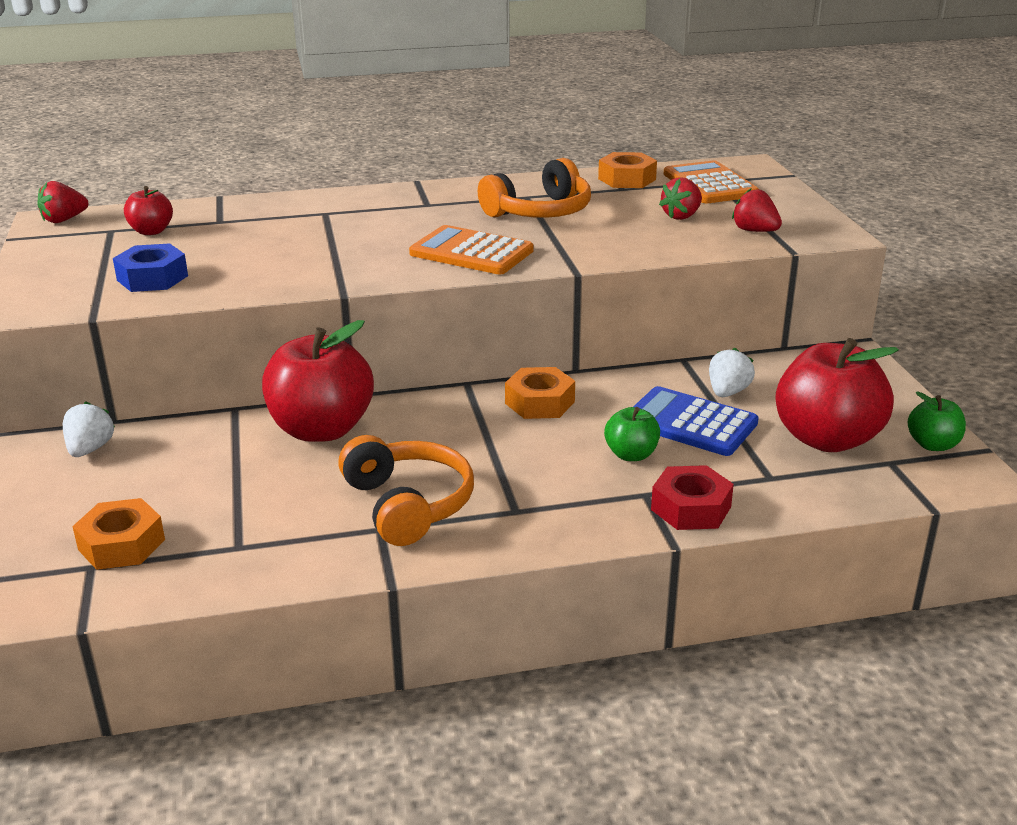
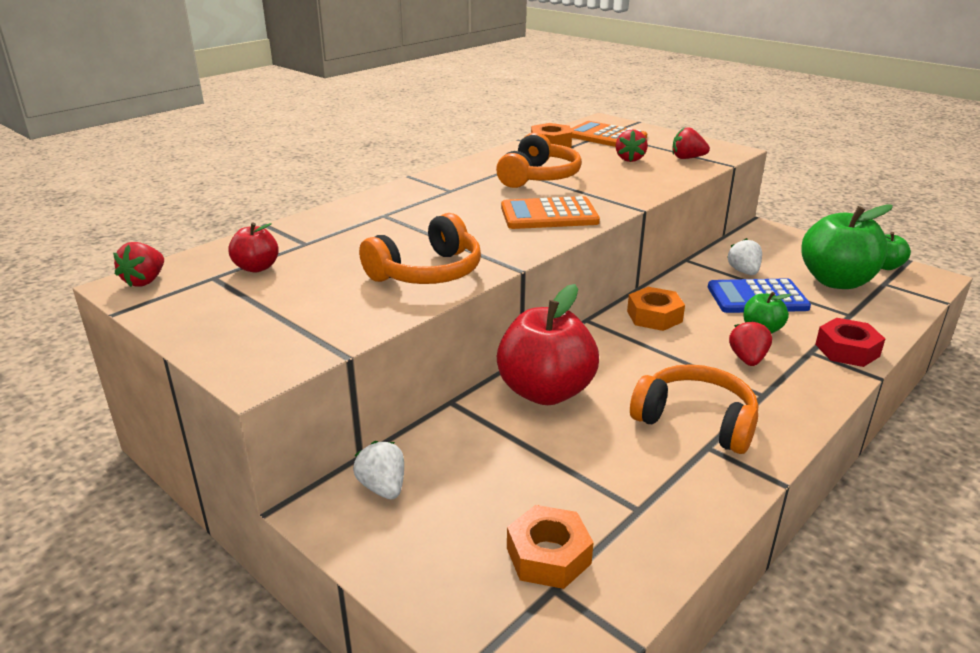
camera: 35 degrees left, 0 degrees up
blue nut [113,243,188,292] -> none
red apple [775,338,899,452] -> green apple [801,204,893,289]
none -> orange headphones [359,213,481,284]
none -> red strawberry [729,320,772,366]

